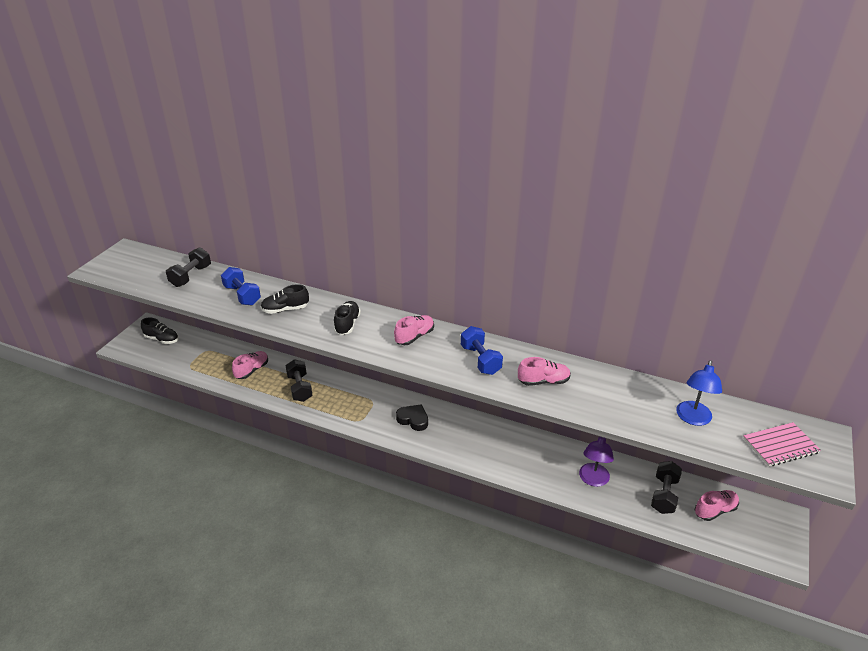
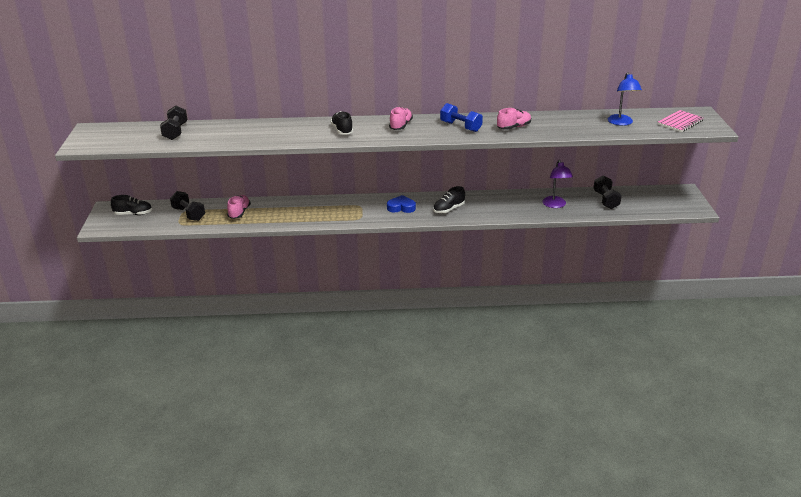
camera: 25 degrees left, 5 degrees down
blue dumbbell [221,267,261,305] -> none
black shoe [261,284,309,314] -> black shoe moved to [433,186,465,214]
black dumbbell [285,359,313,402] -> black dumbbell moved to [170,191,205,221]
black heart [396,404,428,431] -> blue heart [387,195,416,213]
pink shoe [695,490,739,521] -> none

